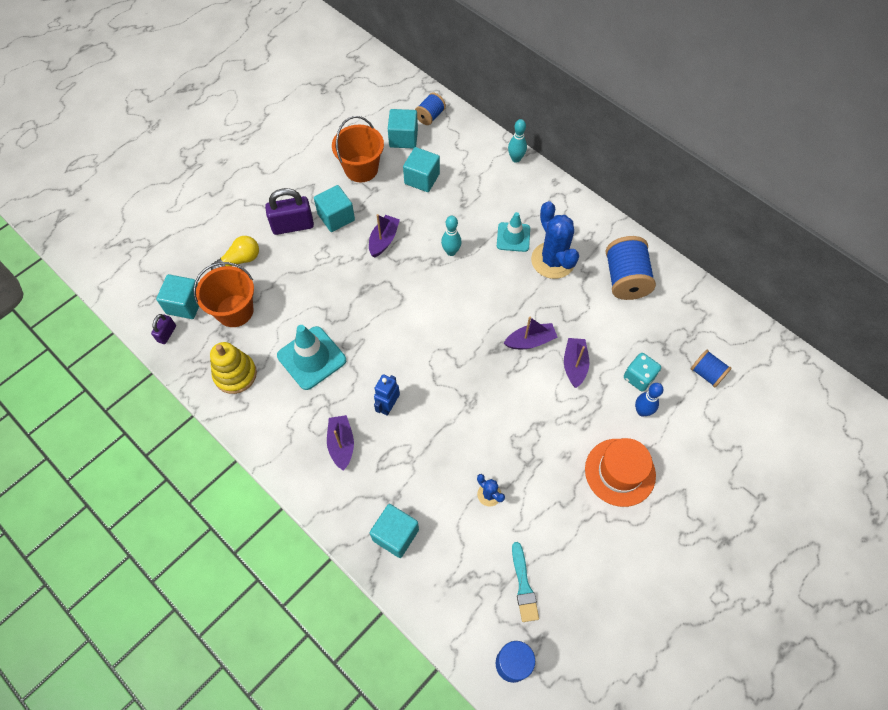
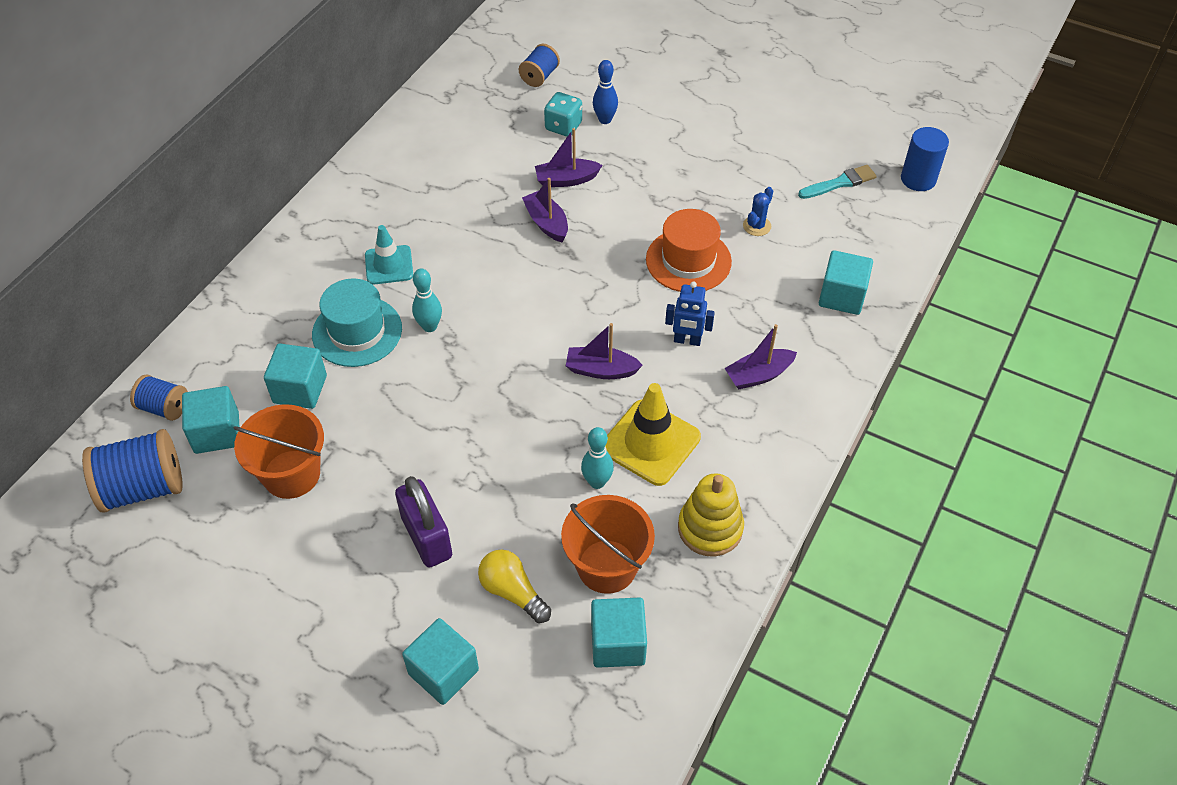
camera: 105 degrees left, 10 degrees down
purple padlock [151,314,176,344] -> none
turquoise traffic cone [277,325,346,390] -> yellow traffic cone [605,383,701,486]
turquoise cube [314,185,355,232] -> turquoise cube moved to [402,618,479,705]
purple boat [369,214,400,258] -> purple boat moved to [566,323,643,379]
turquoise bowling pin [508,119,527,163] -> turquoise bowling pin moved to [581,427,614,489]
blue cactus [531,201,579,279] -> none
orange hat [585,438,656,507] -> orange hat moved to [646,209,732,292]
blue spool [606,236,656,300] -> blue spool moved to [82,429,183,513]
none -> turquoise hat [312,278,402,367]

